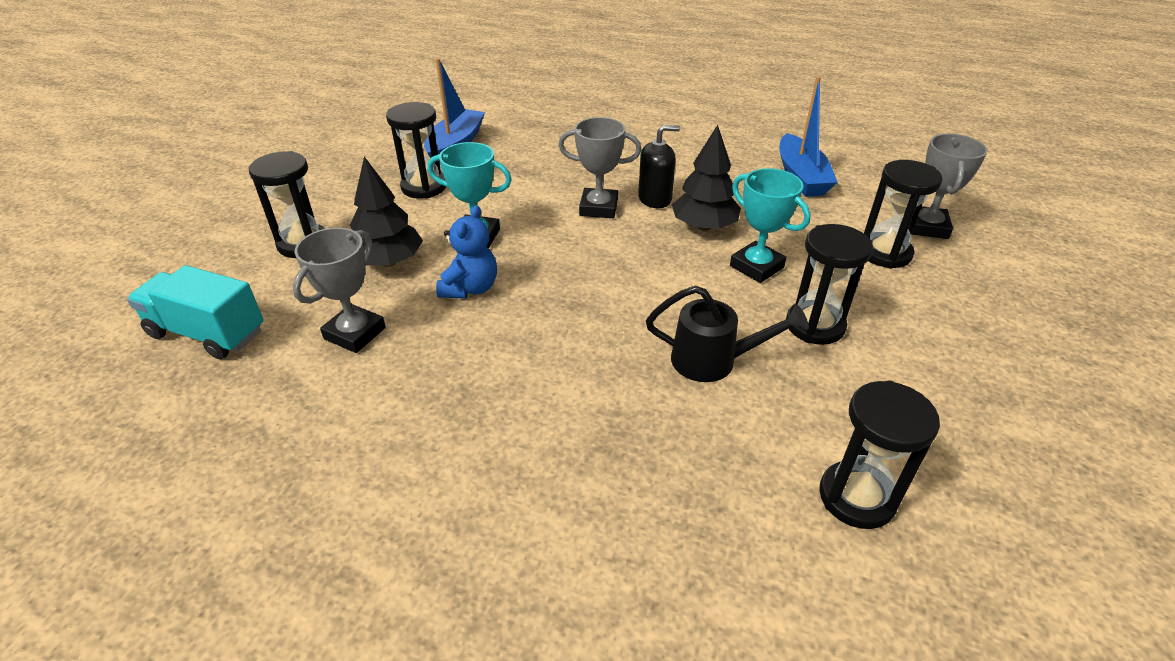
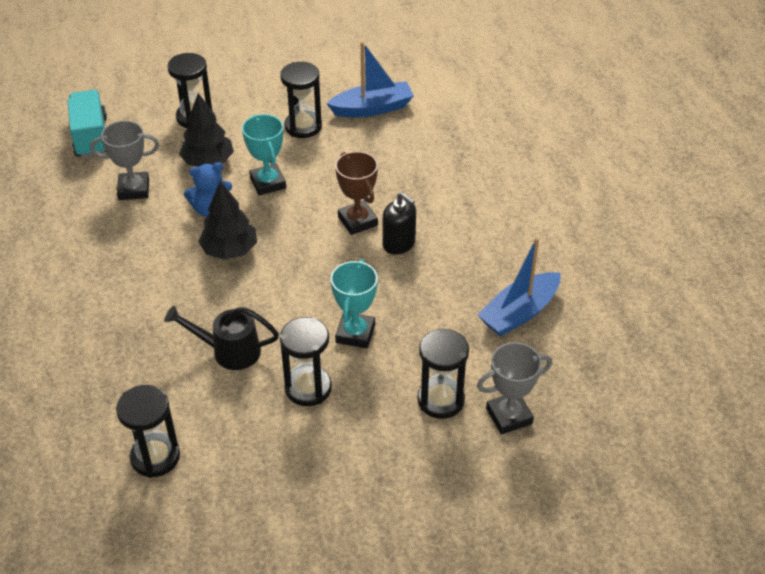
camera: 55 degrees right, 5 degrees up
grey trophy [558,117,641,218] -> brown trophy [335,151,378,235]
black watering can [646,285,809,382] -> black watering can turned 120 degrees clockwise [164,305,279,370]
black tree [672,125,741,231] -> black tree moved to [198,181,257,260]

